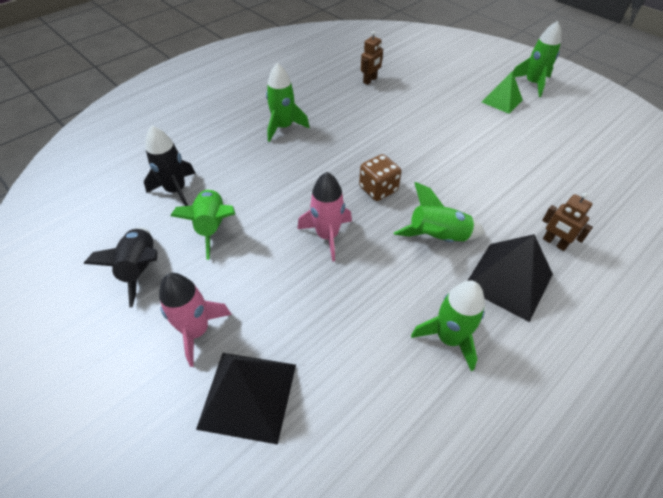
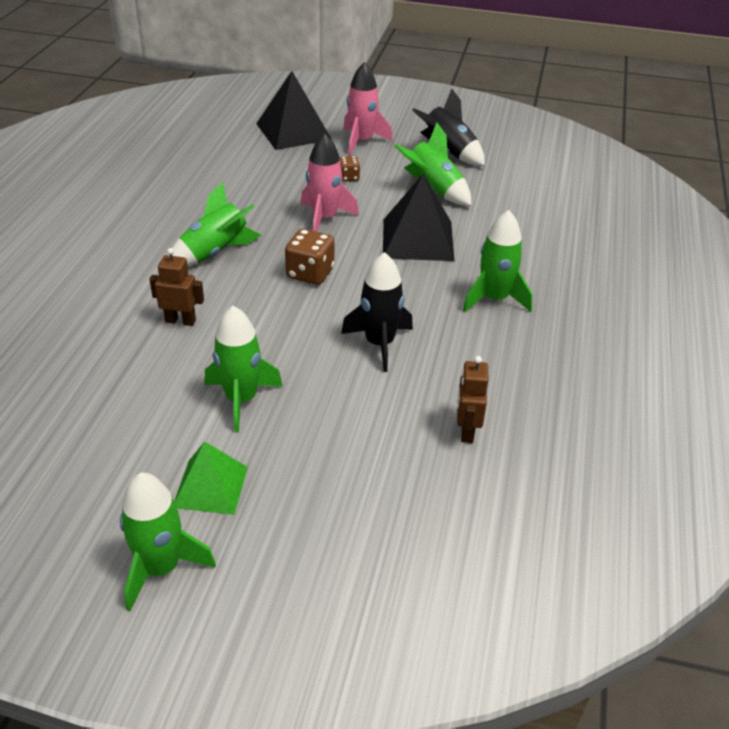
camera: 145 degrees right, 10 degrees down
black rocket [144,125,195,206] -> black rocket moved to [341,252,413,372]
green rocket [411,280,485,371] -> green rocket moved to [205,306,283,432]
black pyramid [468,234,553,322] -> black pyramid moved to [383,173,454,261]
brown robot [542,192,593,251] -> brown robot moved to [149,248,204,326]
none -> brown dice [340,156,360,181]

